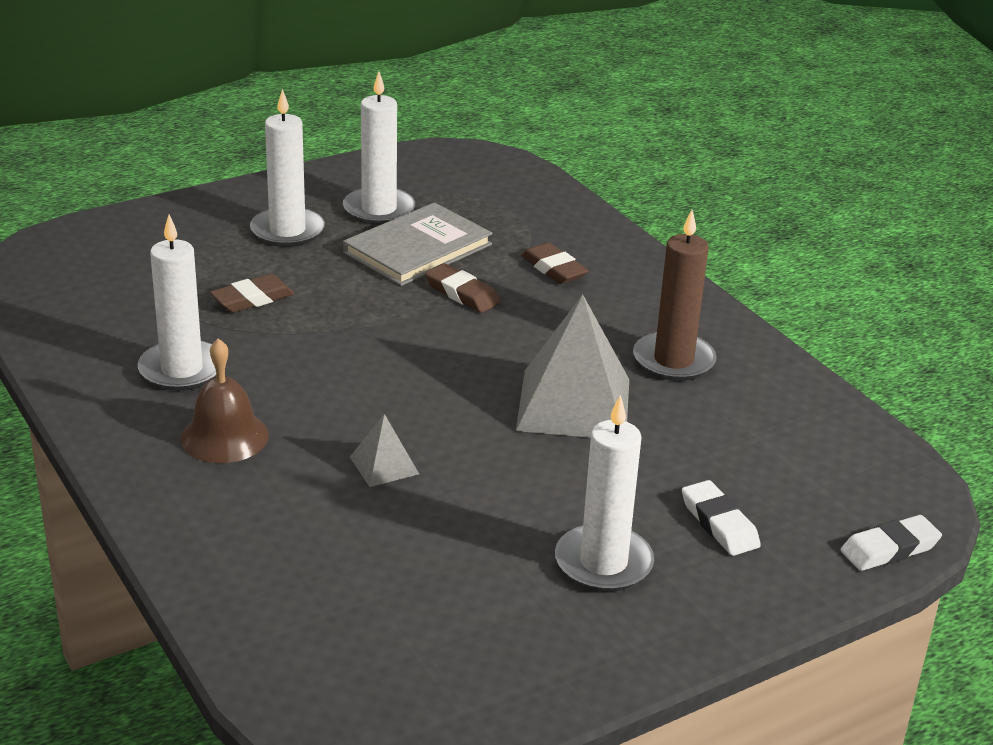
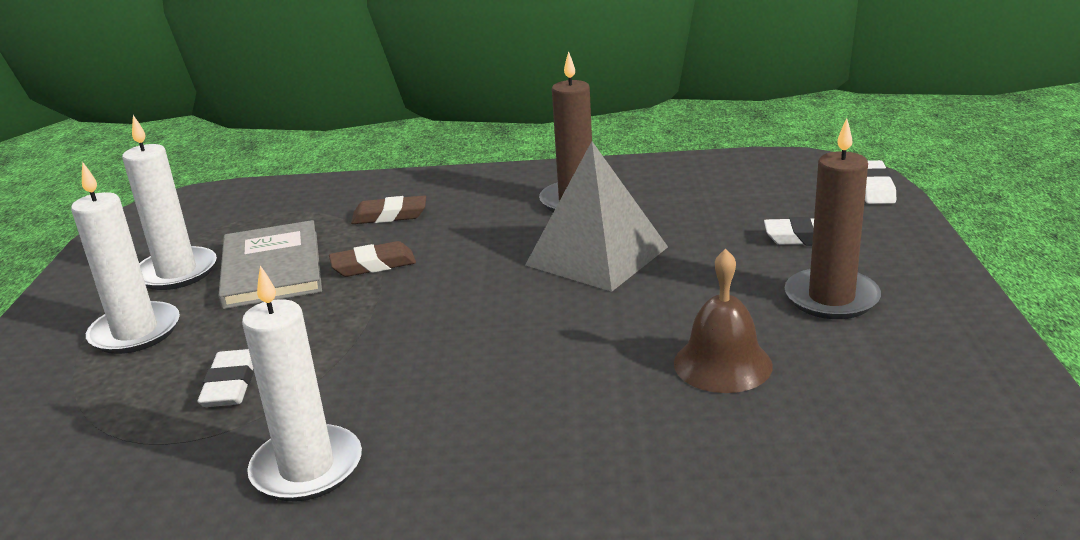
camera: 55 degrees left, 5 degrees down
brown bell [181,338,269,463] -> brown bell moved to [674,249,773,393]
brown eraser [210,274,295,313] -> white eraser [197,349,254,407]
grey pyramid [350,414,419,487] -> none
white candle [555,395,654,592] -> brown candle [785,118,881,319]

